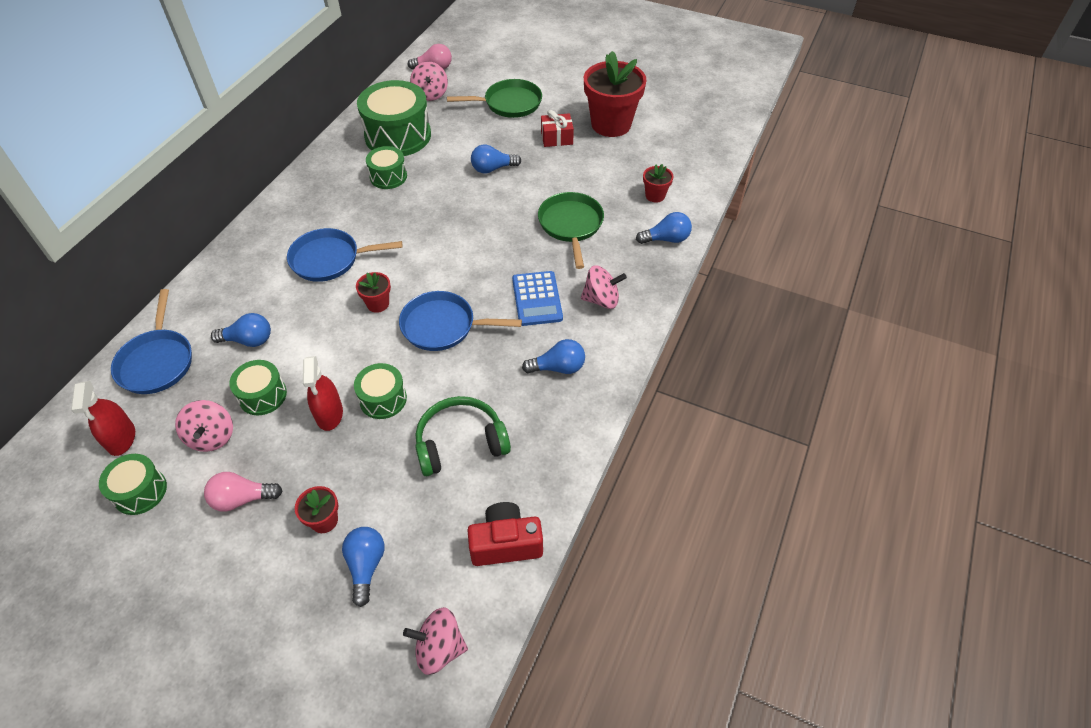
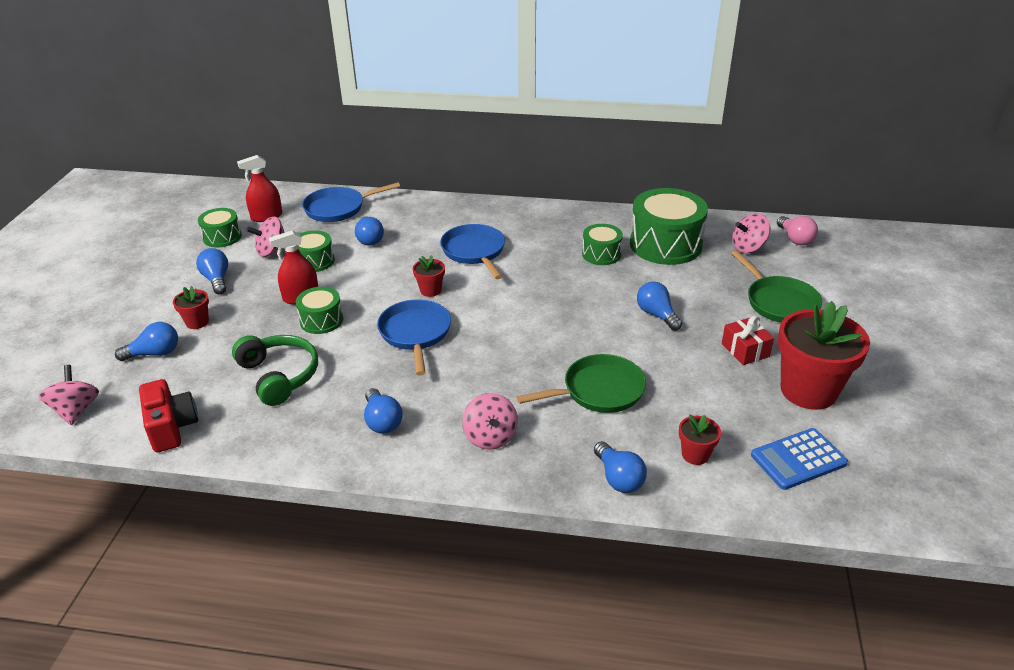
camera: 75 degrees right, 15 degrees down
pink light bulb [204,472,282,512] -> blue light bulb [196,248,228,294]
blue calculator [512,271,563,326] -> blue calculator moved to [751,428,848,490]

